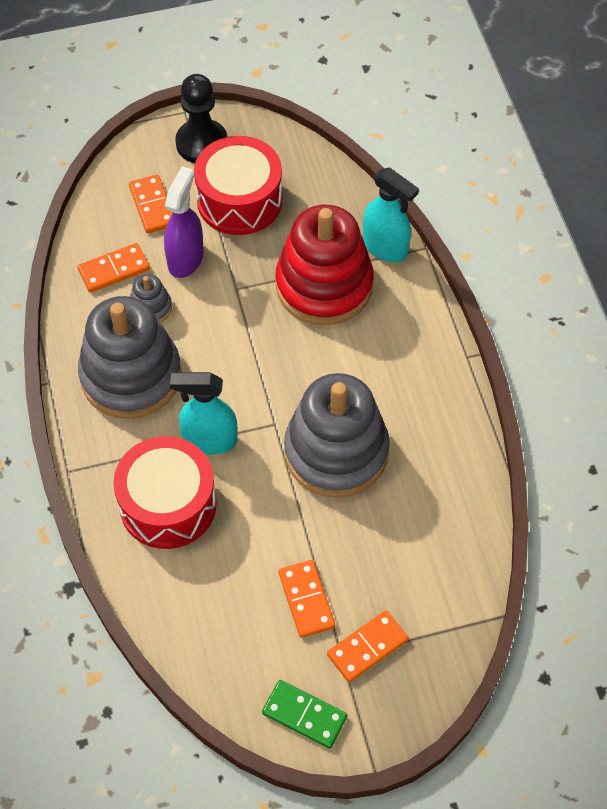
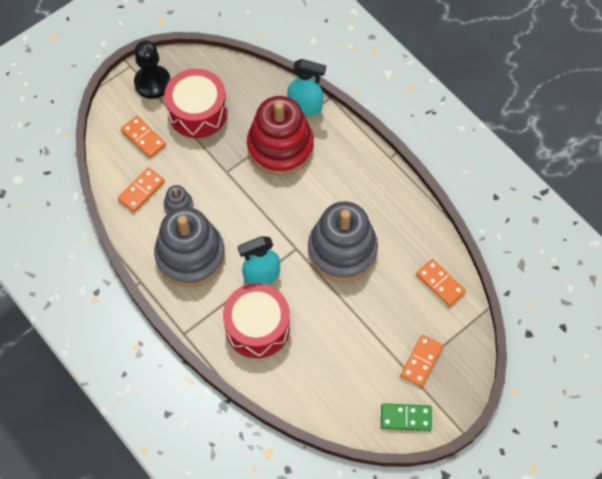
camera: 25 degrees left, 5 degrees up
purple spray bottle [164,167,204,278] -> none
orange domino [279,560,335,638] -> orange domino moved to [416,259,466,306]

